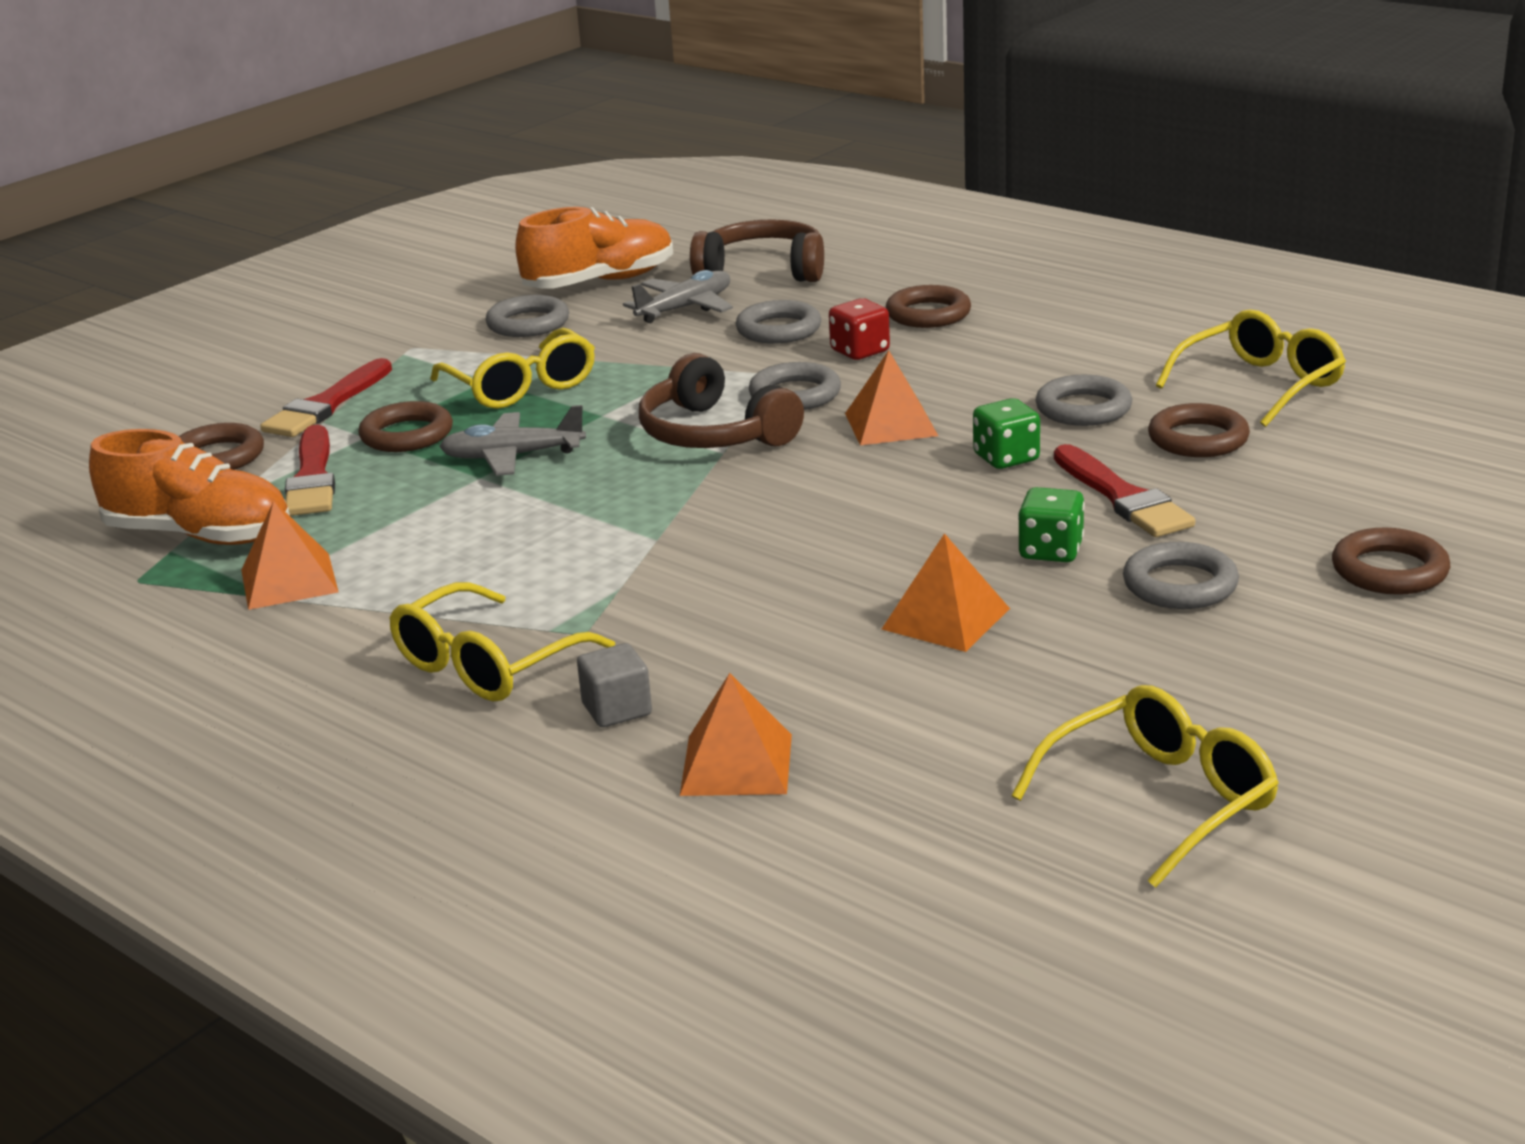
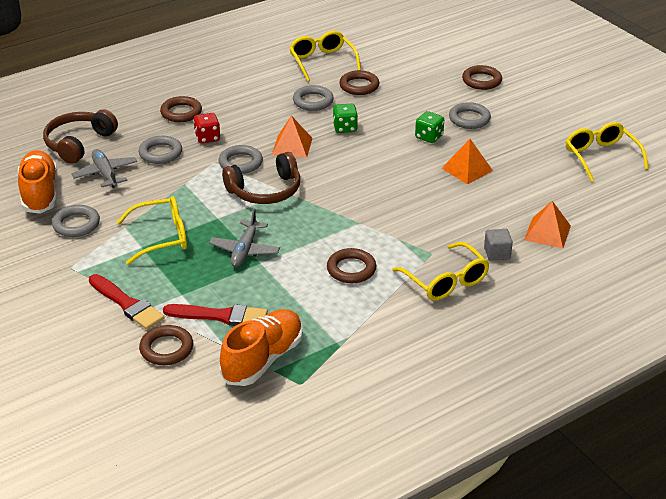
camera: 75 degrees left, 10 degrees up
orange pyramid [241,501,339,610] -> none
brown ring [359,401,453,452] -> brown ring moved to [327,248,376,283]
red brush [1054,444,1195,537] -> none

